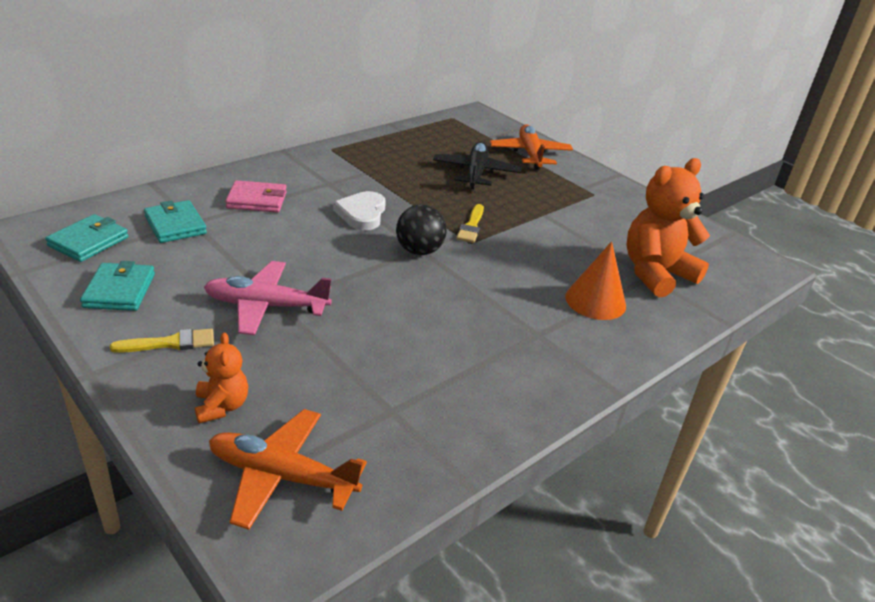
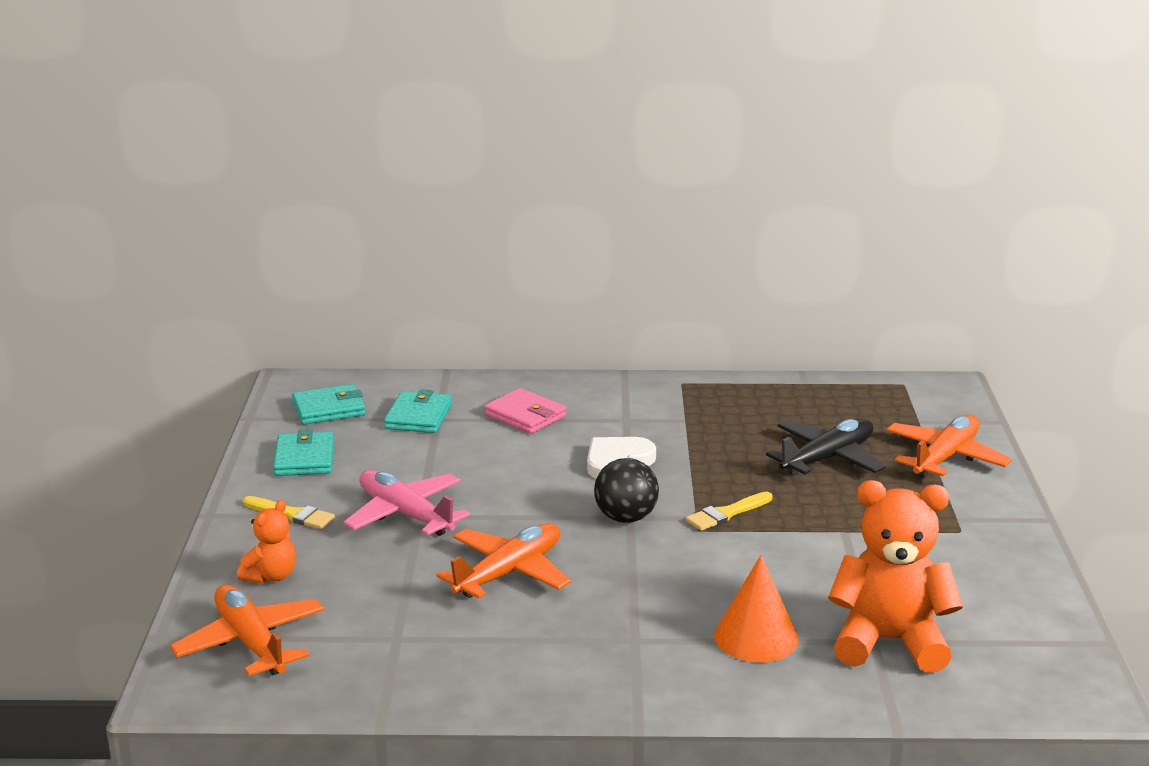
camera: 45 degrees right, 10 degrees down
turquoise wallet [80,261,155,311] -> turquoise wallet turned 45 degrees counterclockwise [273,429,334,476]
none -> orange plane [437,523,571,599]

